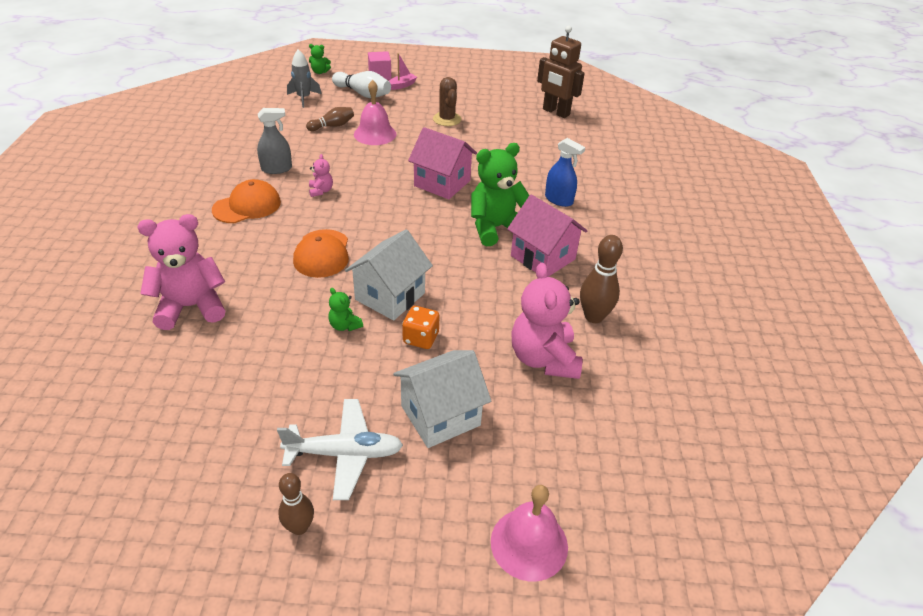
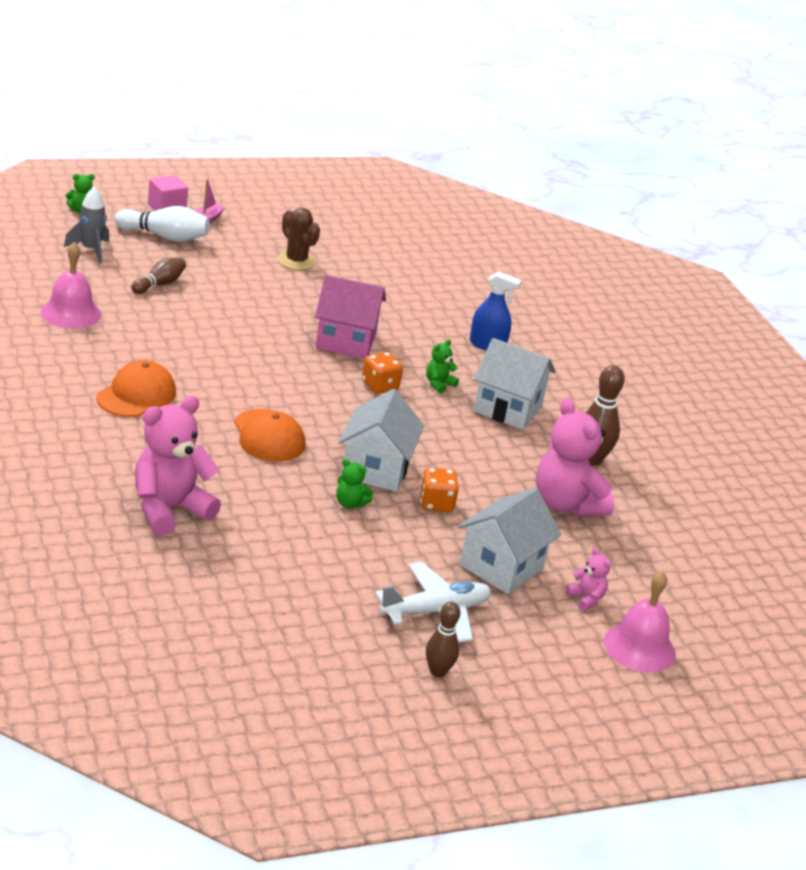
camera: 25 degrees left, 10 degrees down
grey spray bottle [257,108,292,174] -> none
pink teddy bear [309,154,333,197] -> pink teddy bear moved to [566,547,611,611]
pink bell [354,80,396,145] -> pink bell moved to [41,242,101,329]
green teddy bear [471,143,529,246] -> green teddy bear [426,339,459,394], size x0.45
pink house [507,194,587,277] -> white house [473,338,555,430]
brown robot [537,26,585,118] -> none
none -> orange dice [362,352,403,394]

